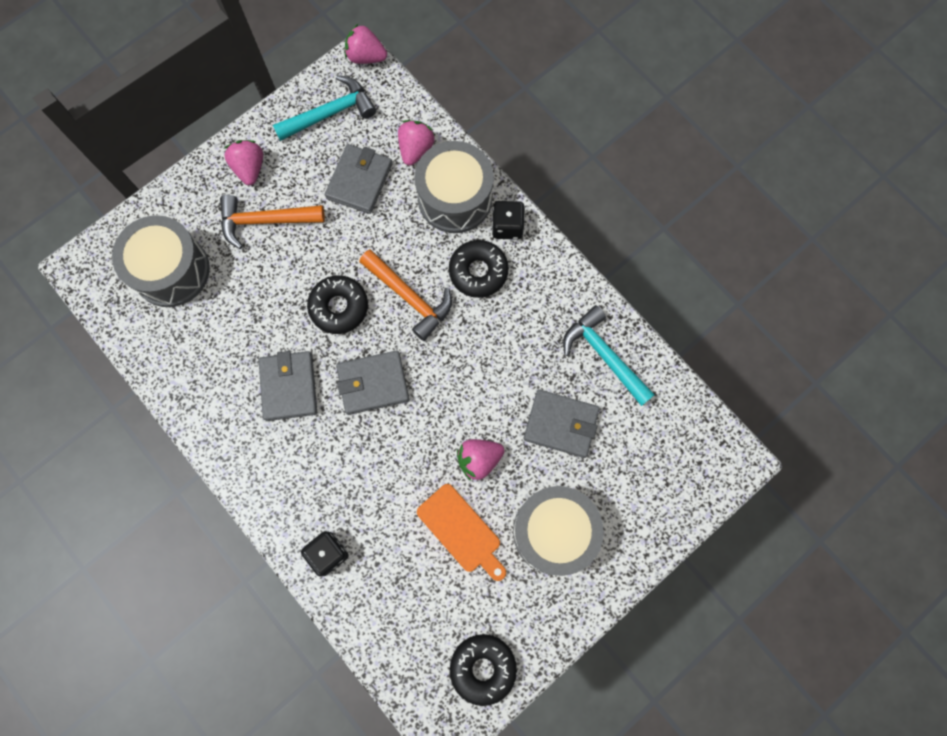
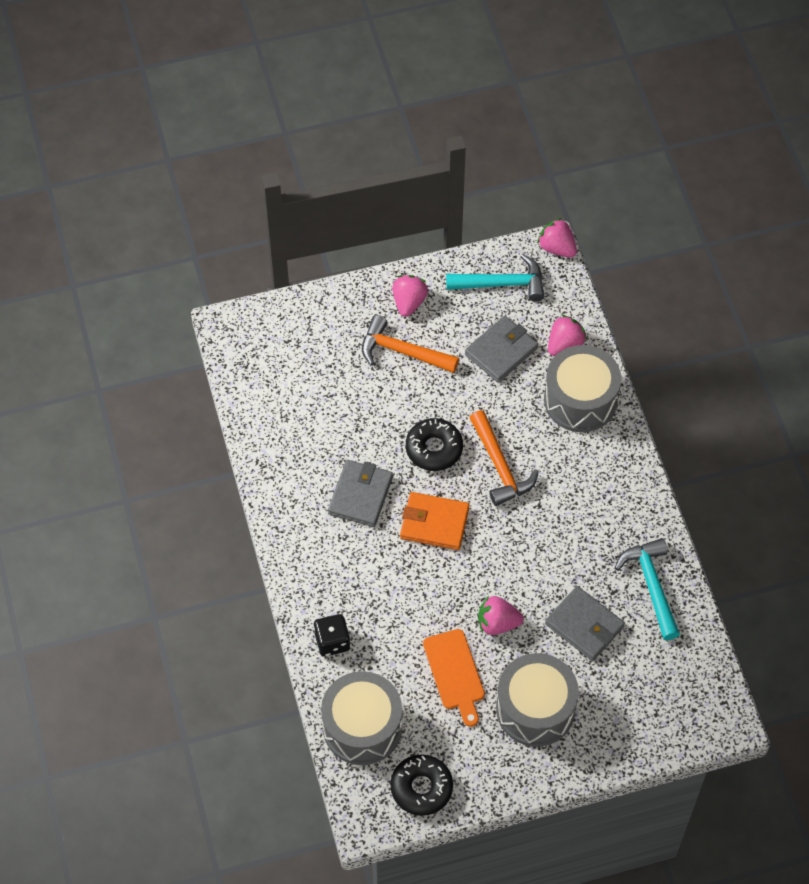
camera: 25 degrees right, 15 degrees down
grey drum [112,215,210,307] -> grey drum moved to [321,671,402,765]
grey wallet [336,350,409,415] -> orange wallet [400,492,470,550]
black donut [449,240,509,298] -> none
black dice [492,201,525,240] -> none

